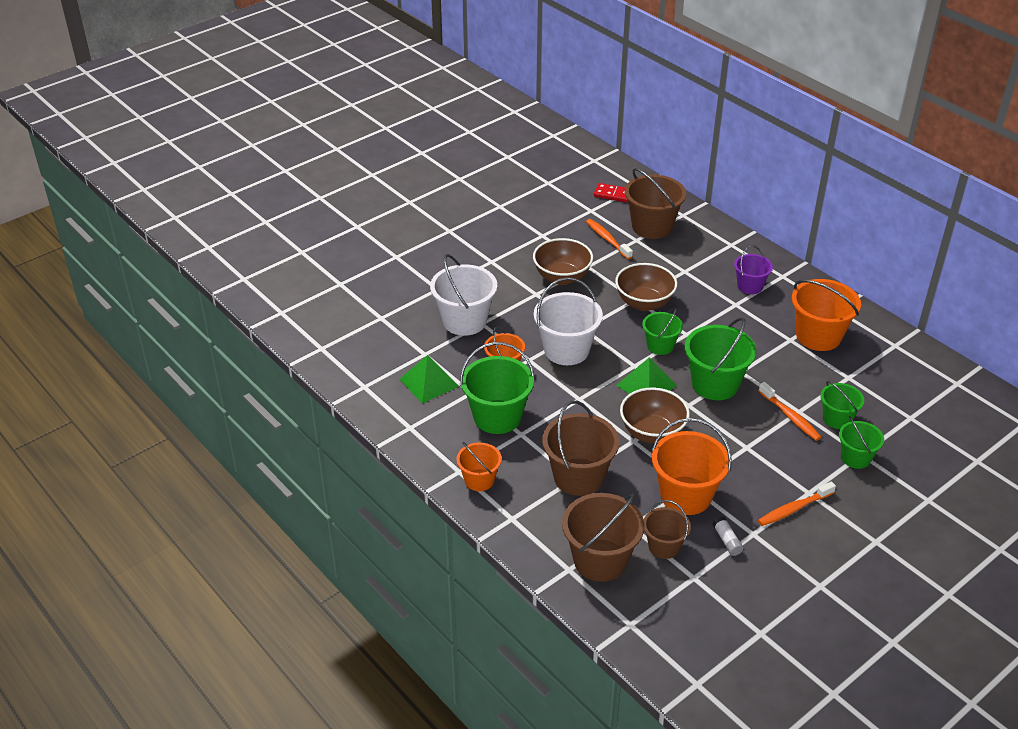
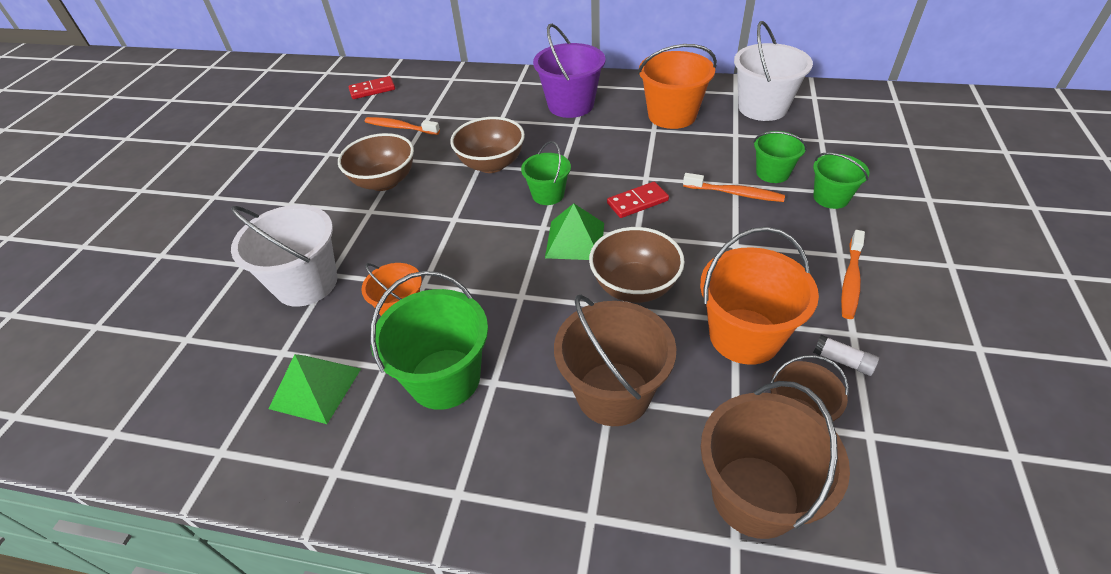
camera: 35 degrees left, 5 degrees up
orange bucket [456,442,502,491] -> none
white bucket [534,277,603,365] -> white bucket moved to [734,21,813,121]
brown bucket [625,168,686,239] -> none
green bucket [685,317,757,400] -> red domino [607,182,669,218]
purple bucket [734,245,773,294] -> purple bucket [533,24,606,118], size x1.69

